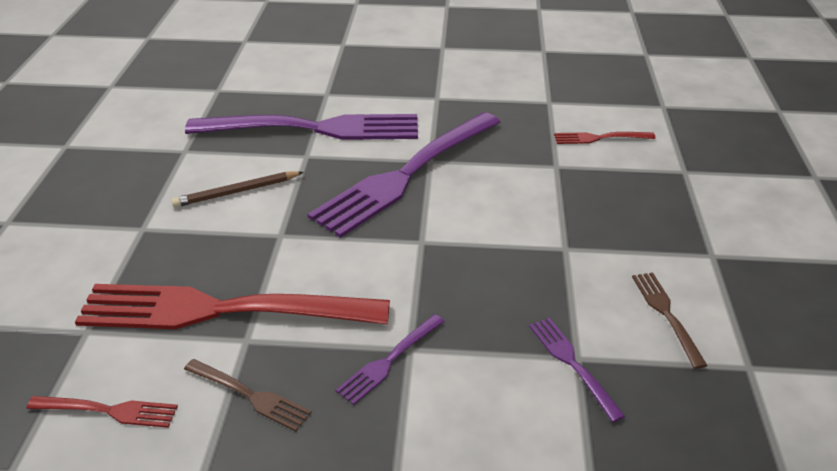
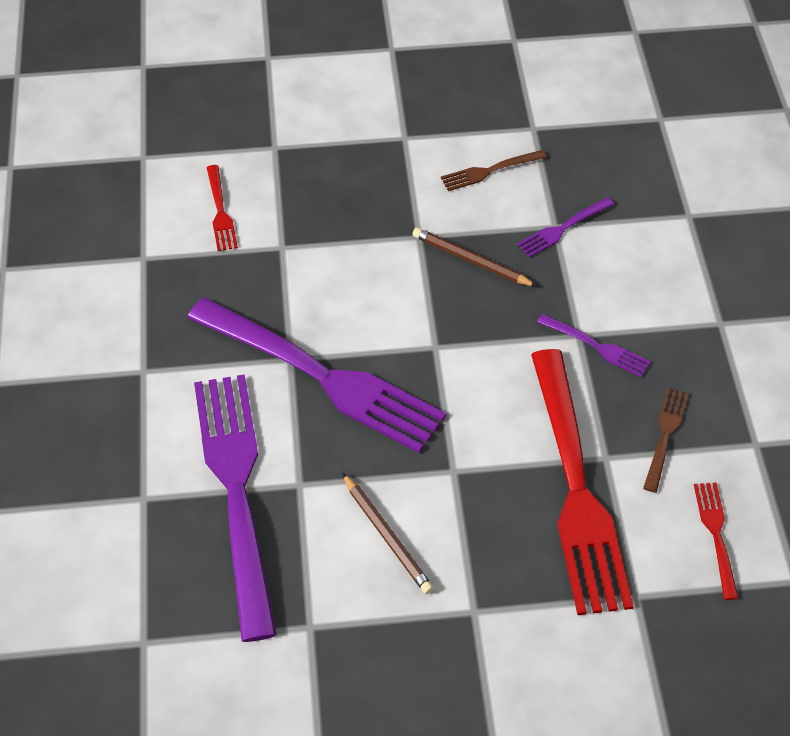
camera: 100 degrees left, 15 degrees up
none -> brown pencil [412,228,537,287]

